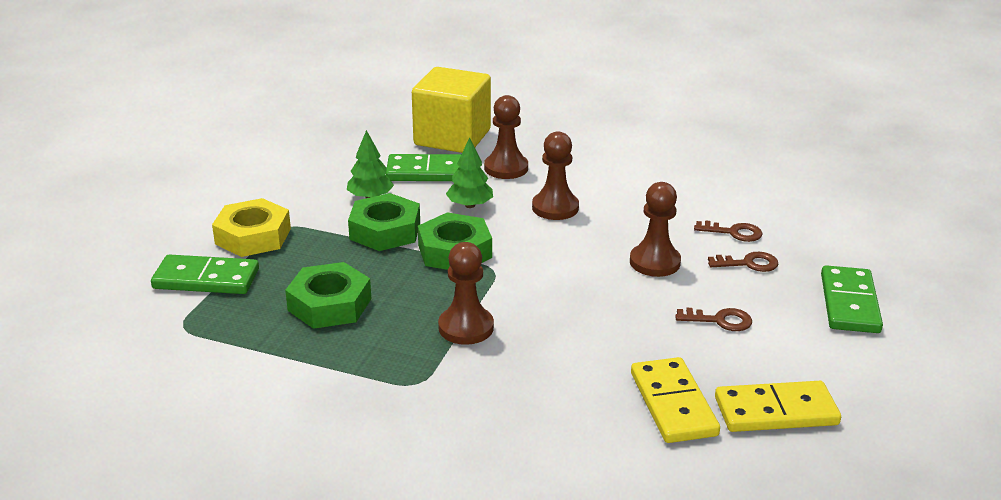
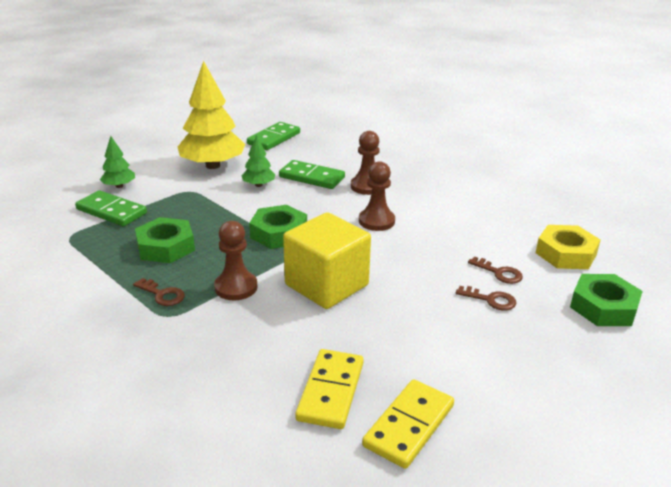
camera: 25 degrees right, 0 degrees up
yellow nut [212,198,291,257] -> yellow nut moved to [536,225,601,269]
green nut [348,193,420,251] -> green nut moved to [570,274,643,326]
yellow cube [412,67,491,153] -> yellow cube moved to [283,212,371,309]
green tree [446,137,493,208] -> green tree moved to [100,136,135,188]
brown pawn [630,182,681,277] -> none
brown key [675,308,752,331] -> brown key moved to [133,278,185,306]
yellow domino [715,381,841,432] -> yellow domino turned 75 degrees counterclockwise [362,379,454,469]
green domino [821,265,883,333] -> green domino moved to [247,122,300,150]
none -> yellow tree [178,61,245,169]

